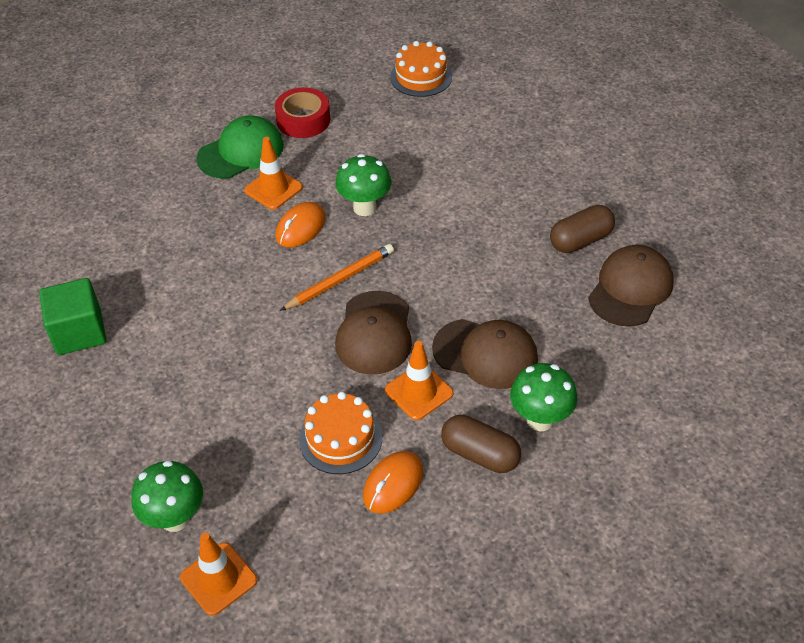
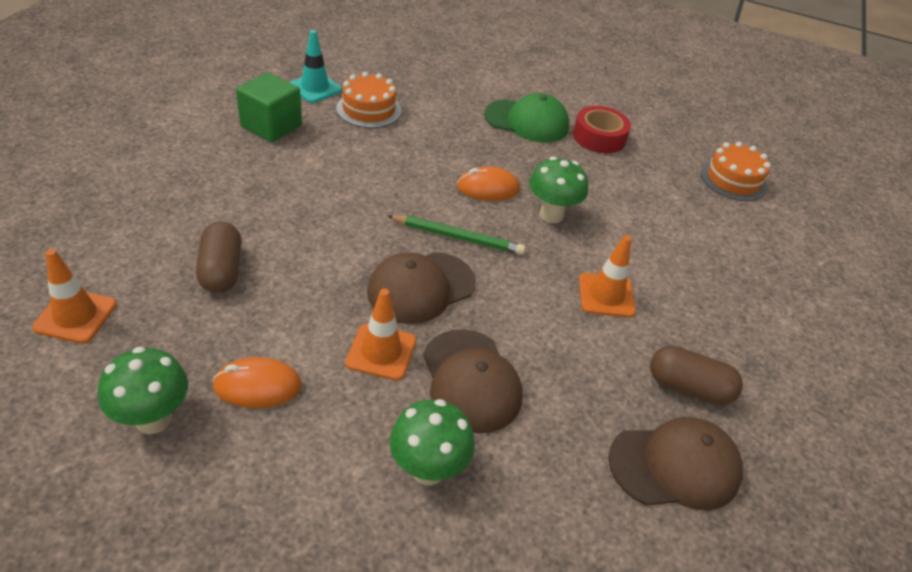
camera: 45 degrees right, 5 degrees down
green mushroom [131,460,203,532] -> green mushroom moved to [98,347,188,434]
orange traffic cone [244,137,303,210] -> orange traffic cone moved to [579,235,636,318]
orange pencil [280,244,394,311] -> green pencil [387,215,526,255]
orange cake [299,392,382,474] -> orange cake moved to [336,72,401,128]
brown capsule [441,415,521,473] -> brown capsule moved to [196,221,242,293]
none -> turquoise traffic cone [290,30,342,103]

